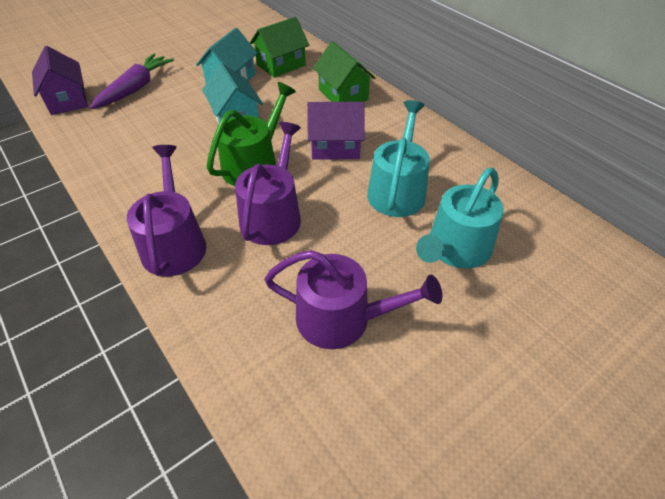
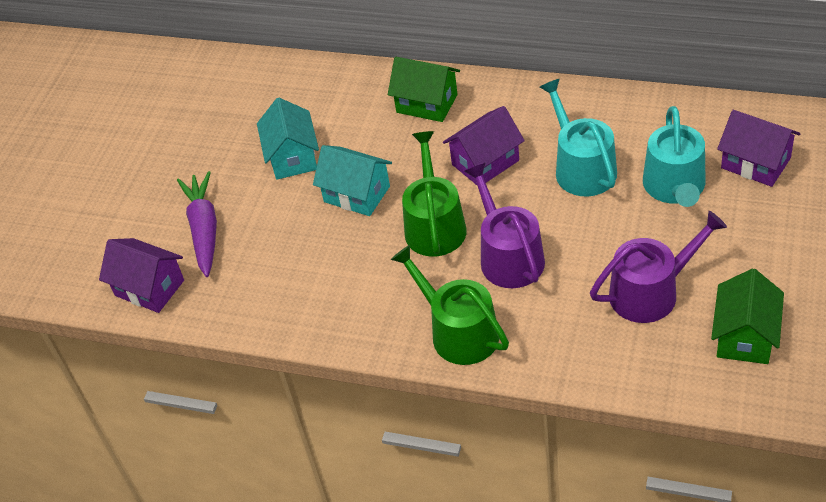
camera: 30 degrees left, 0 degrees up
purple watering can [127,145,206,276] -> green watering can [391,245,509,365]
green house [250,17,309,78] -> green house moved to [711,268,784,364]
none -> purple house [717,110,800,187]

